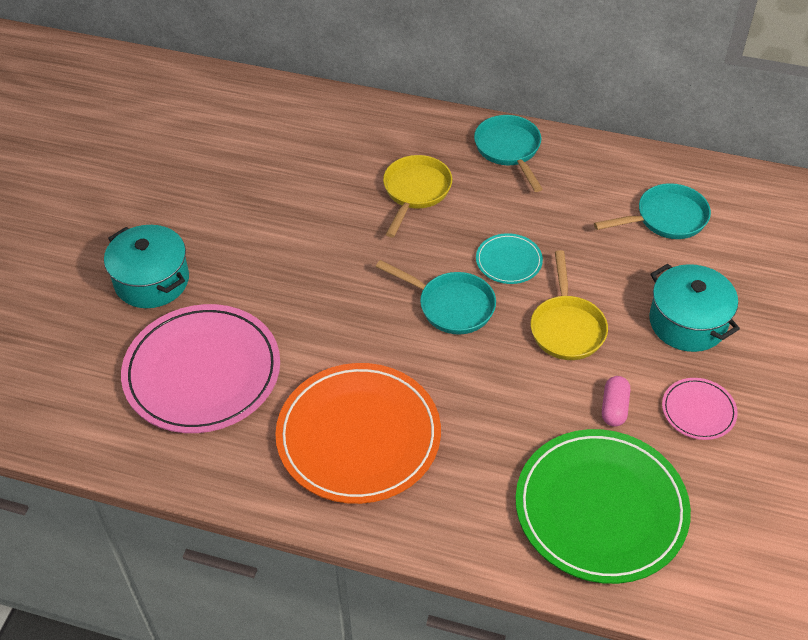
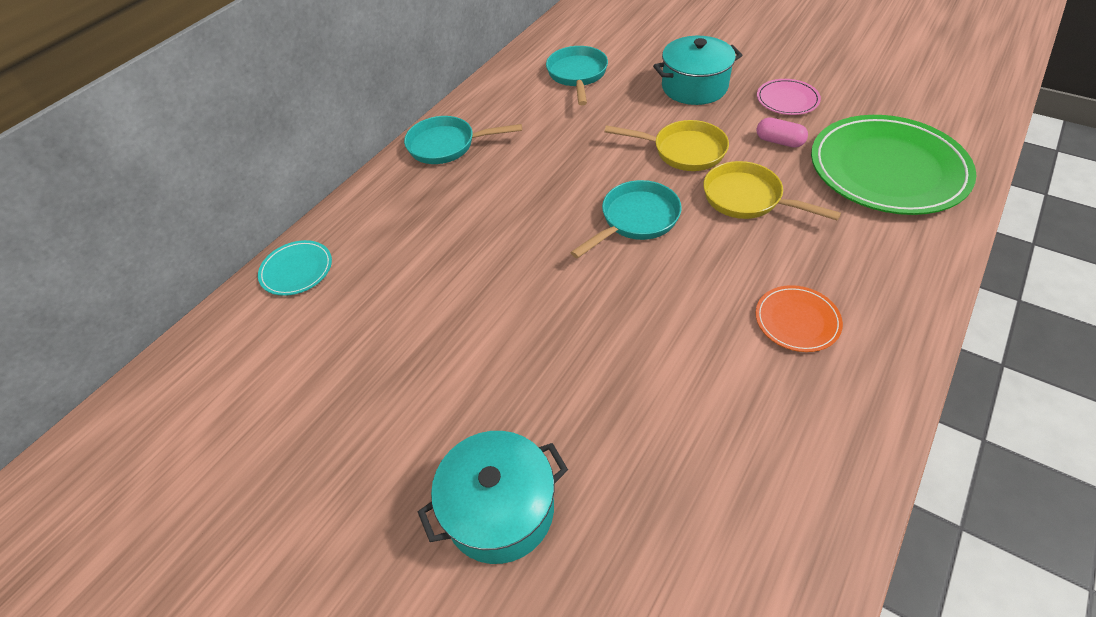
camera: 70 degrees left, 0 degrees up
pink plate [121,304,280,433] -> none
orange plate [275,363,441,504] -> orange plate [756,285,843,352], size x0.46
yellow pan [383,155,452,238] -> yellow pan moved to [703,161,841,220]
turquoise plate [476,233,543,284] -> turquoise plate moved to [258,240,332,296]

